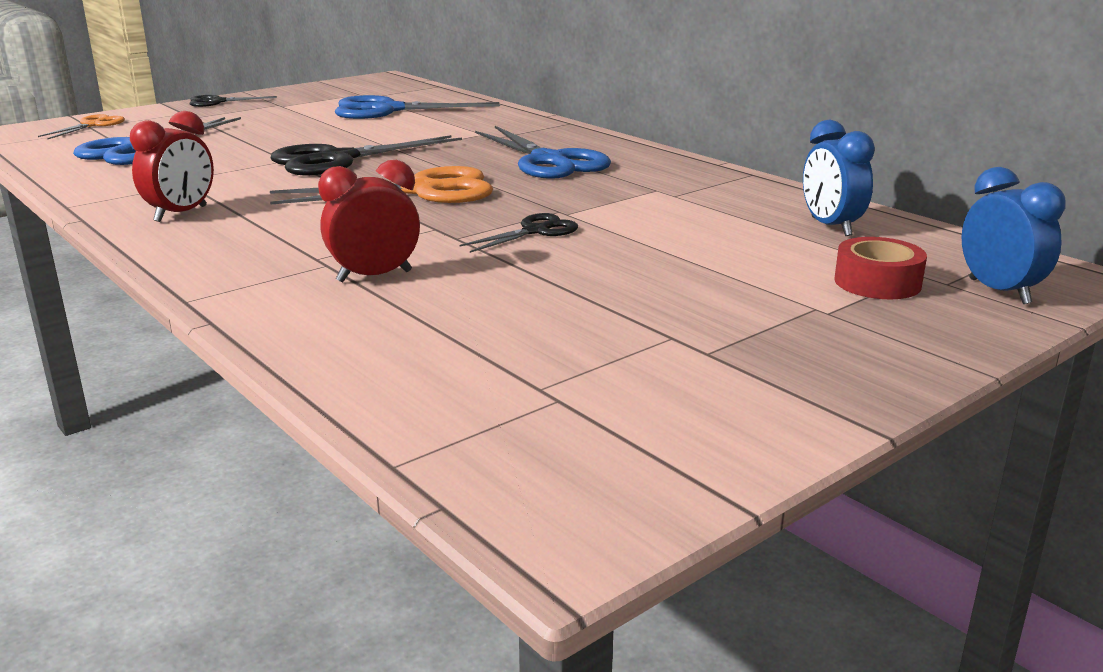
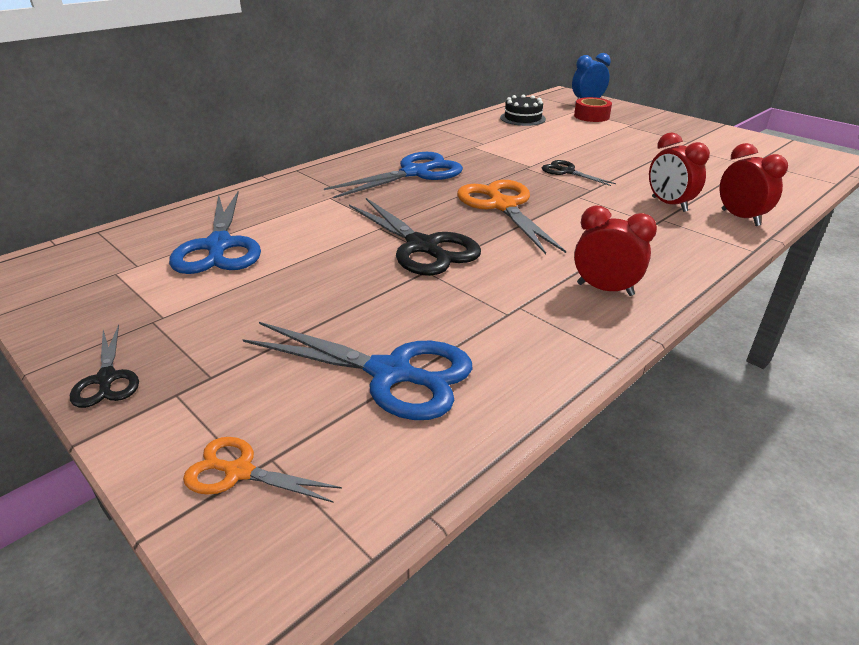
camera: 95 degrees left, 10 degrees up
blue clock [803,120,875,236] -> black cake [500,94,546,126]
none -> red clock [720,143,788,226]

